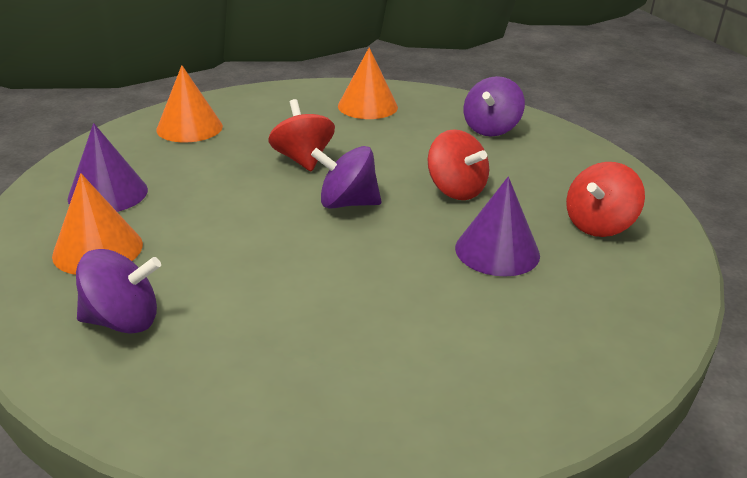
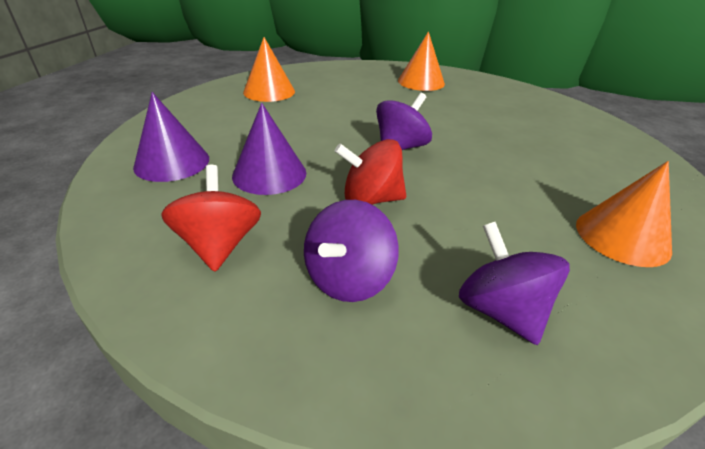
camera: 125 degrees right, 5 degrees up
purple cone [67,123,148,212] -> purple cone moved to [133,92,209,182]
purple spinning top [76,249,161,334] -> purple spinning top moved to [304,200,399,302]
orange cone [156,65,223,142] -> orange cone moved to [243,37,295,102]
red spinning top [268,99,335,171] -> none

